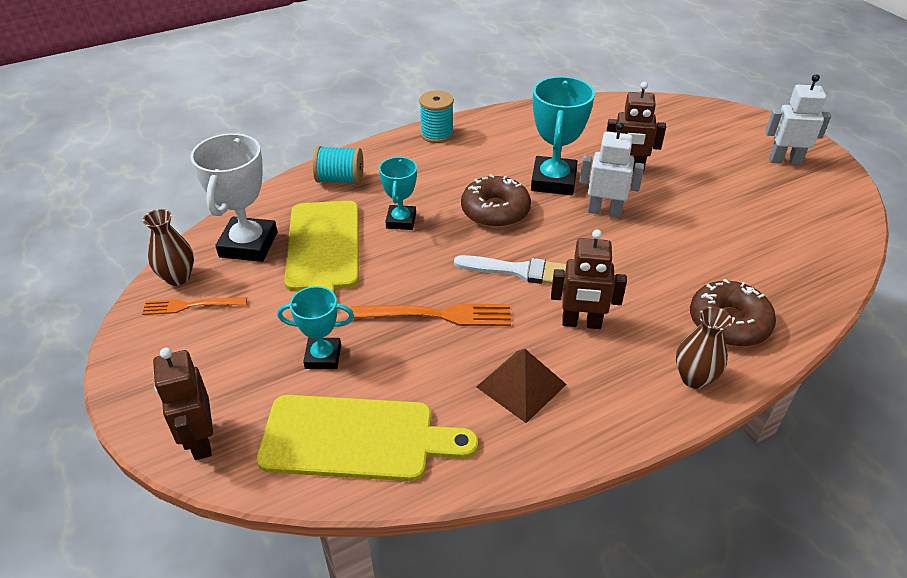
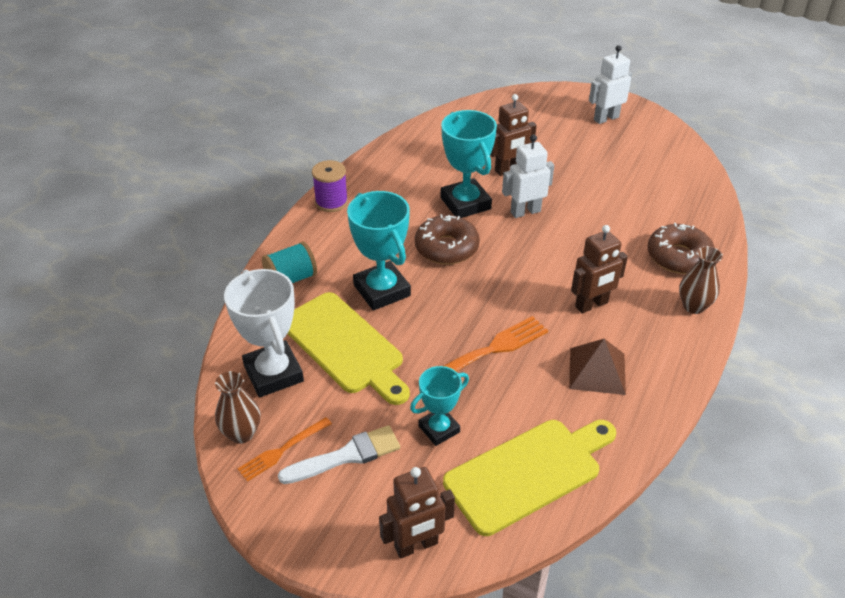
camera: 35 degrees left, 0 degrees up
brown robot [153,348,213,460] -> brown robot turned 60 degrees counterclockwise [379,467,455,558]
turquoise trophy [379,157,417,230] -> turquoise trophy [347,191,411,311], size x1.65
turquoise spool [419,90,454,143] -> purple spool [312,160,348,212]
white brush [454,255,566,284] -> white brush moved to [278,425,400,484]

